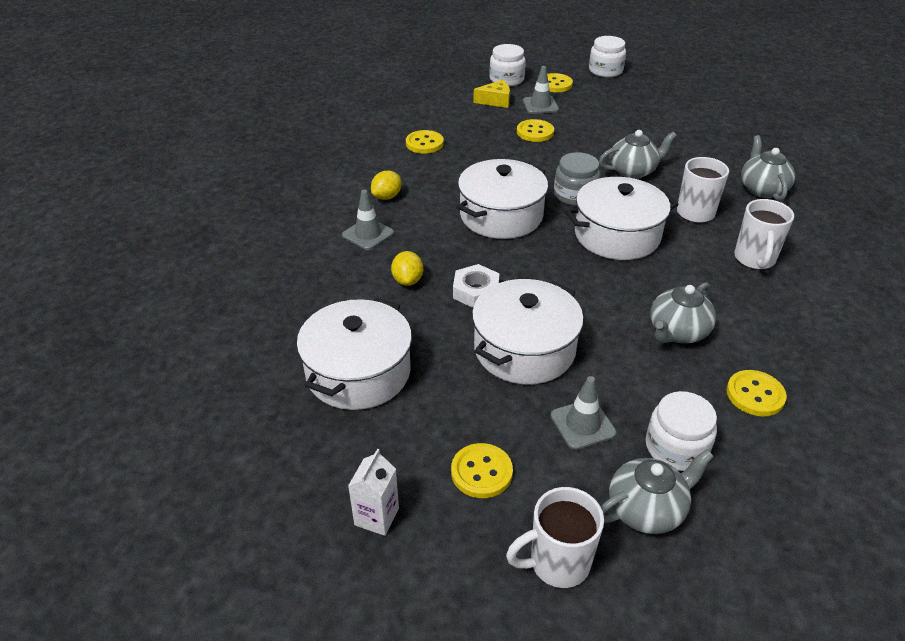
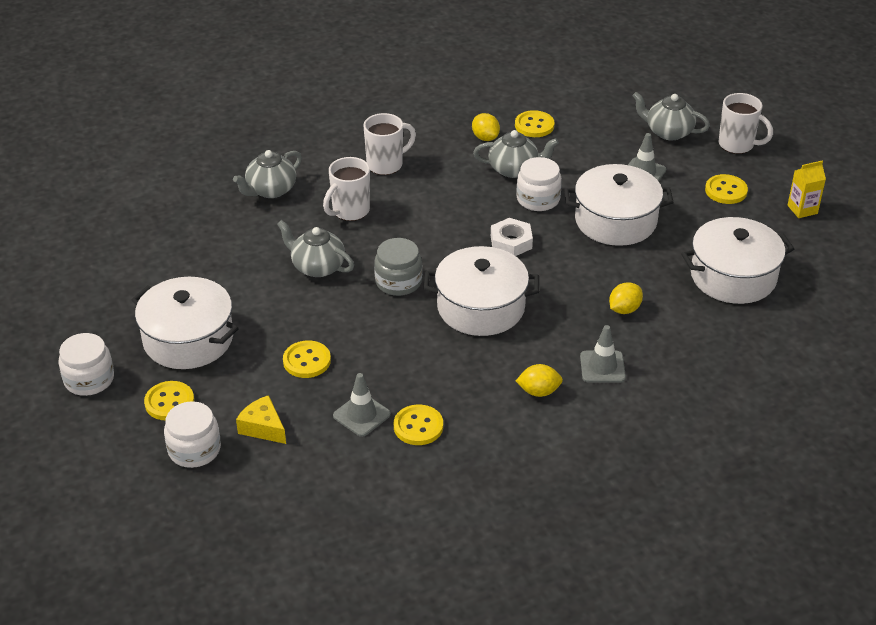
camera: 130 degrees left, 0 degrees up
white carton [348,449,399,536] -> yellow carton [788,160,826,218]
white nut [453,264,499,308] -> white nut moved to [491,218,533,256]
grey traffic cone [523,66,559,114] -> grey traffic cone moved to [333,373,391,437]
white pot [565,177,679,260] -> white pot moved to [131,277,239,369]
white jar [646,391,717,471] -> white jar moved to [516,157,562,211]
none -> yellow lemon [472,113,500,141]

